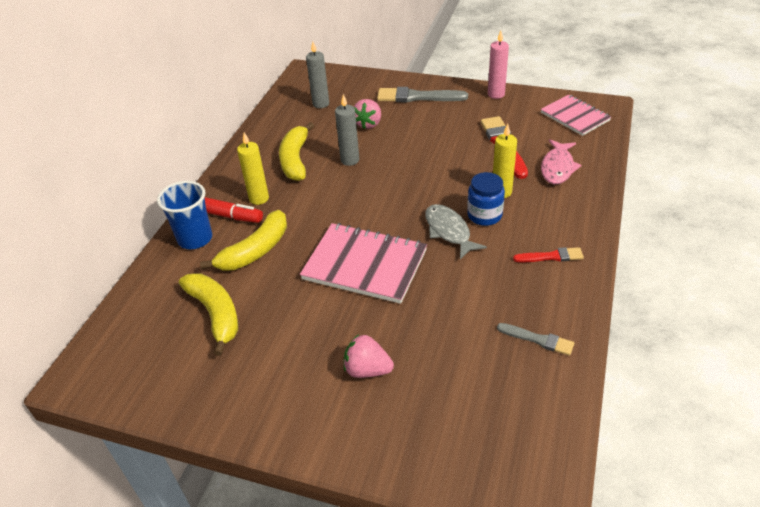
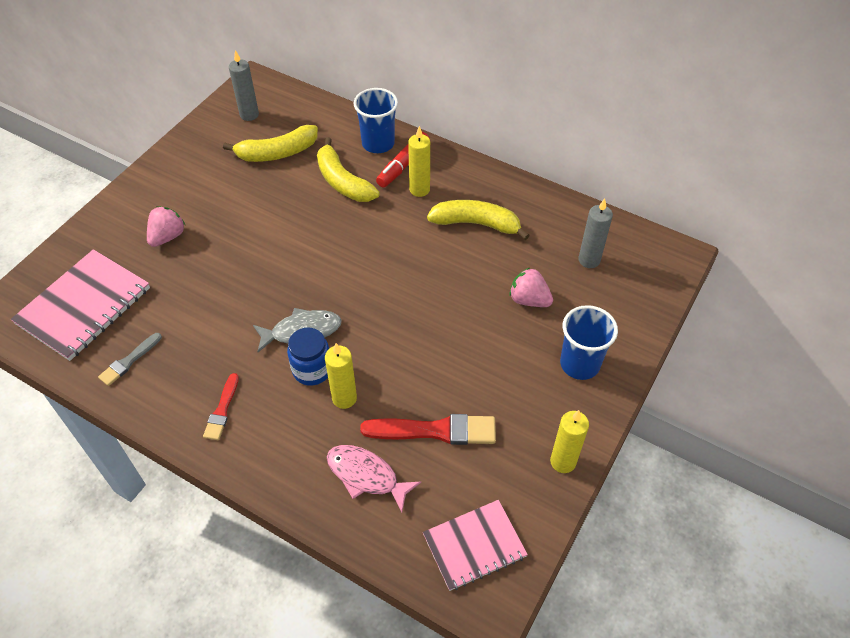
camera: 100 degrees right, 10 degrees up
pink notebook [300,223,427,304] -> pink notebook moved to [11,249,150,361]
grey candle [335,94,359,166] -> grey candle moved to [229,50,259,121]
grey brush [377,87,468,102] -> blue cup [560,305,618,380]
pink candle [488,31,509,99] -> yellow candle [550,410,589,473]

